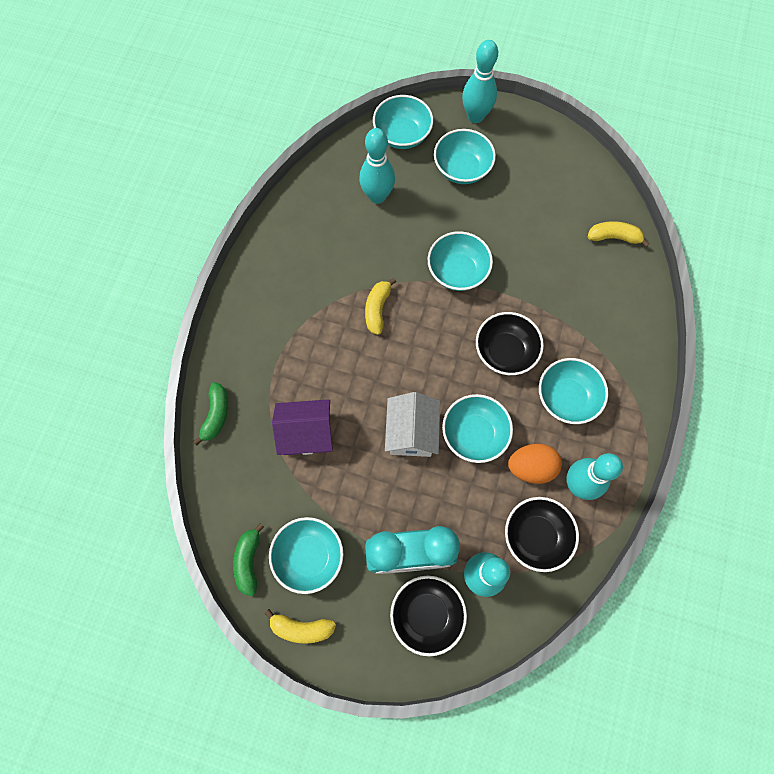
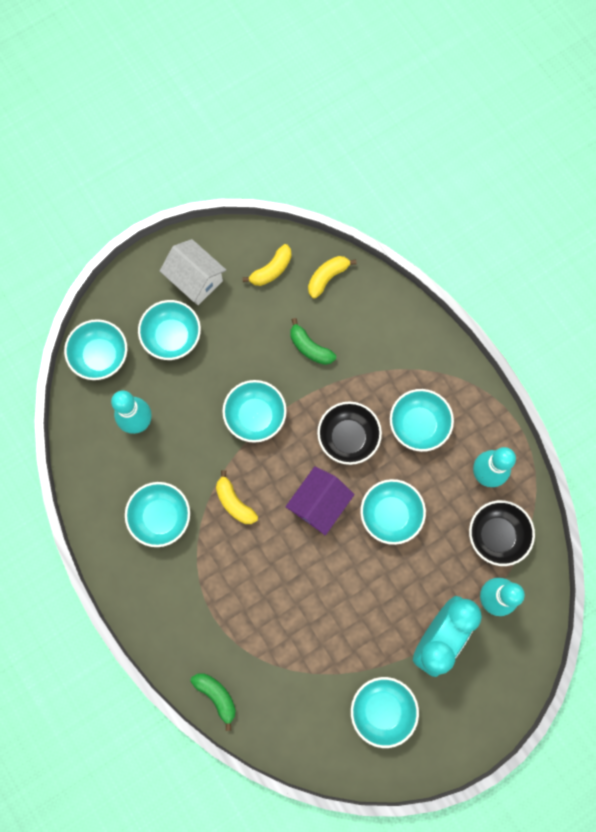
camera: 50 degrees left, 5 degrees up
green banana [233,523,264,596] -> green banana moved to [290,318,336,365]
yellow banana [264,609,336,643] -> yellow banana moved to [242,244,291,286]
purple house [272,399,333,455] -> purple house moved to [285,466,355,536]
white house [385,392,440,457] -> white house moved to [160,239,226,305]
black bowl [390,576,467,656] -> none
turquoise bowling pin [462,40,498,123] -> none
orange egg [508,444,562,484] -> none
none -> turquoise bowl [125,482,190,547]

